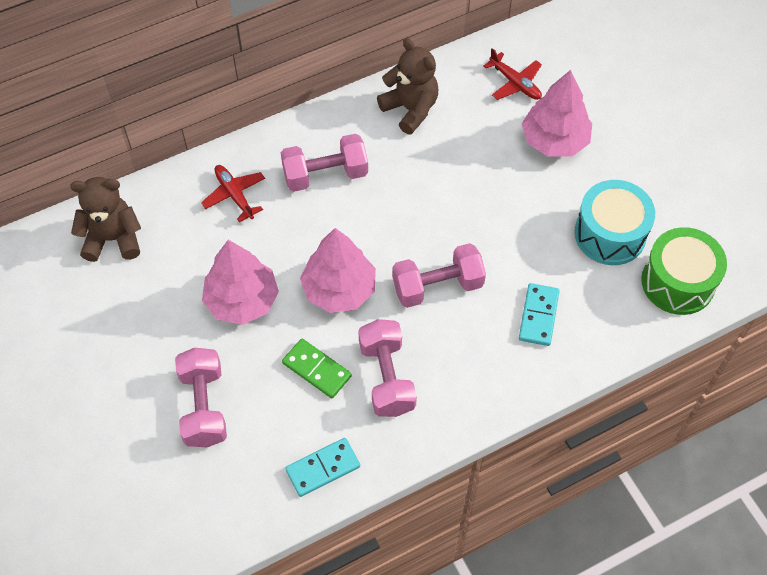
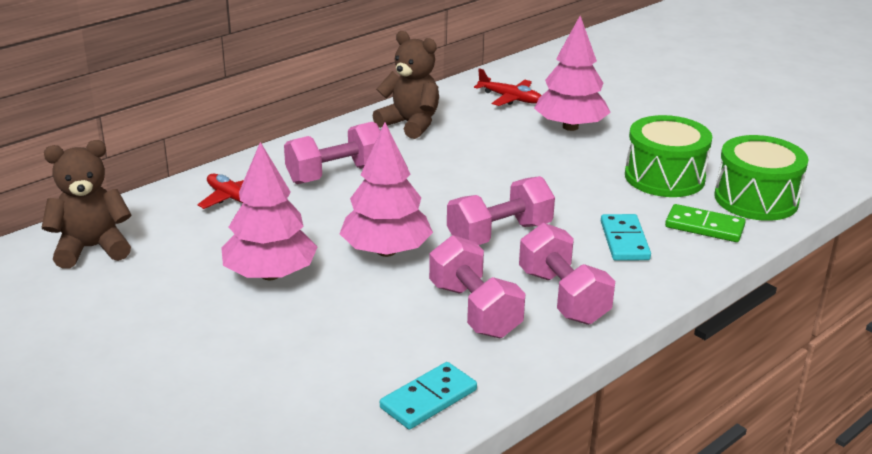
camera: 15 degrees left, 30 degrees down
pink dumbbell [175,348,227,447] -> pink dumbbell moved to [519,223,615,325]
green domino [282,338,352,399] -> green domino moved to [665,204,746,242]
turquoise drum [574,180,655,265] -> green drum [625,115,712,197]

